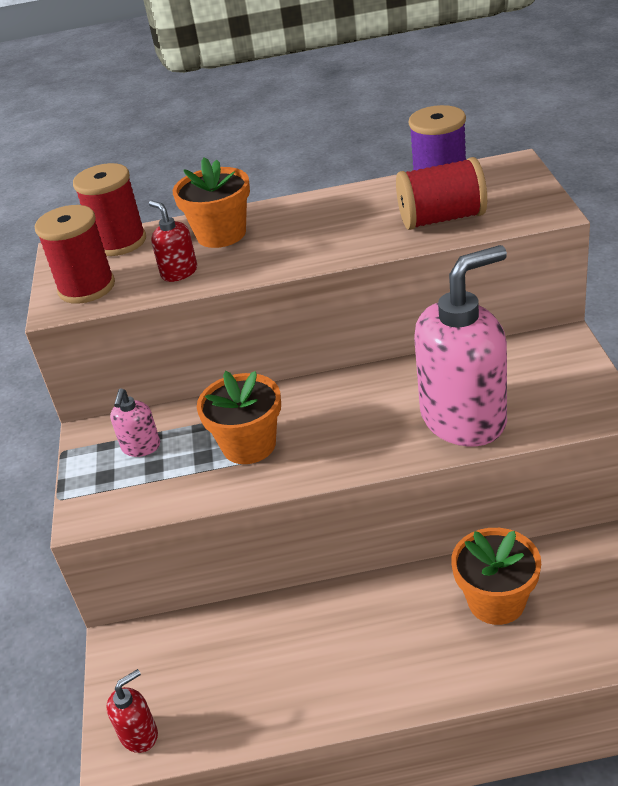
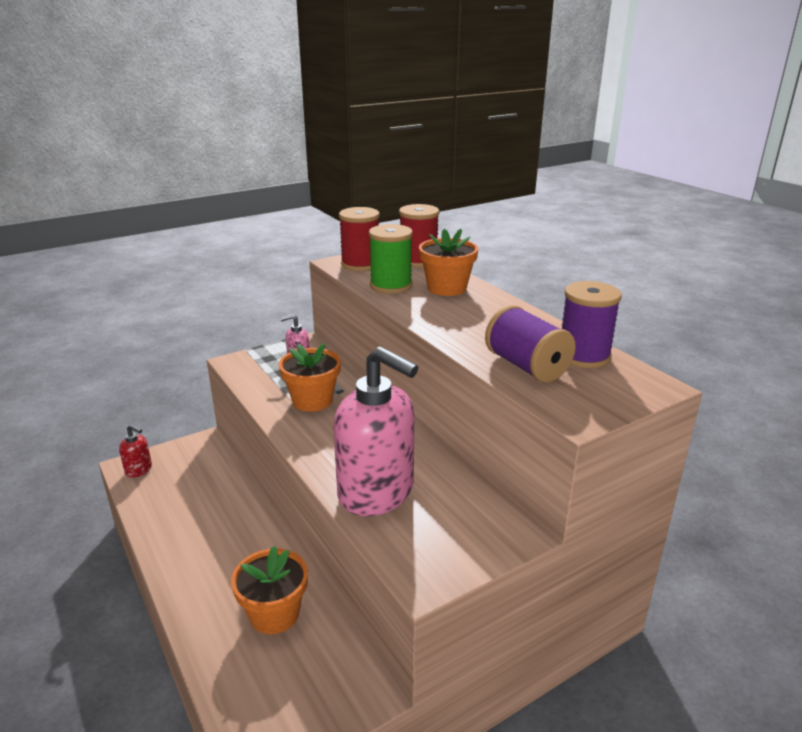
camera: 60 degrees right, 10 degrees down
red soap dispenser [149,201,197,282] -> green spool [369,224,413,294]
red spool [396,157,487,230] -> purple spool [485,305,576,383]

